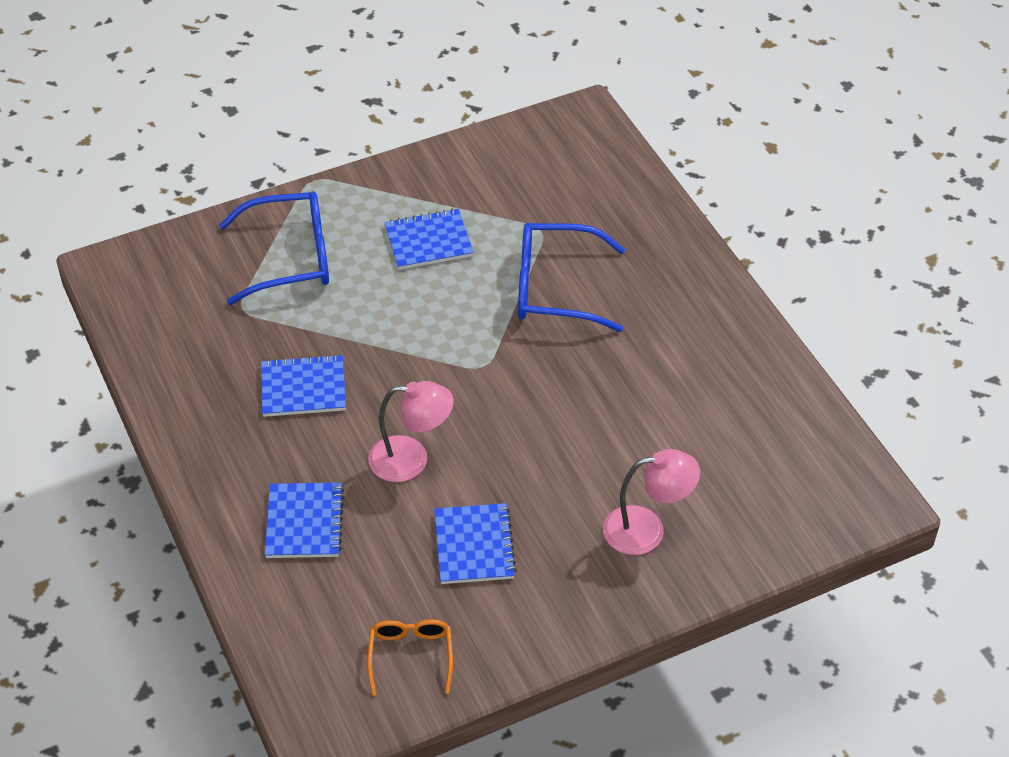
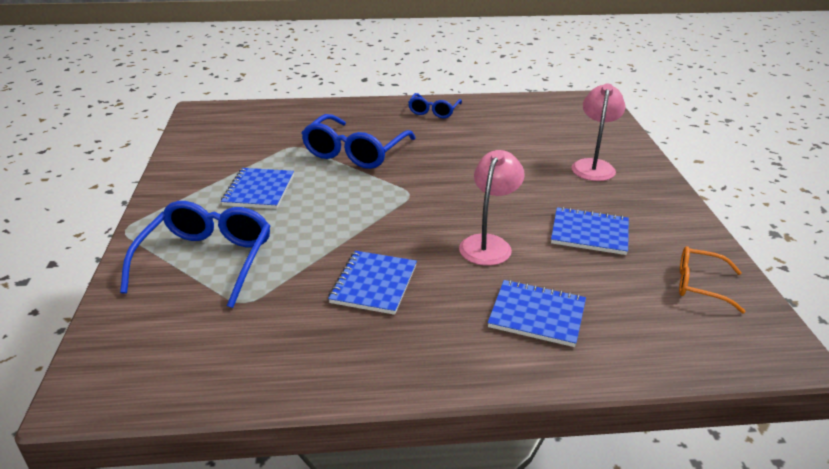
camera: 70 degrees left, 15 degrees down
none -> blue glasses [408,93,462,118]

